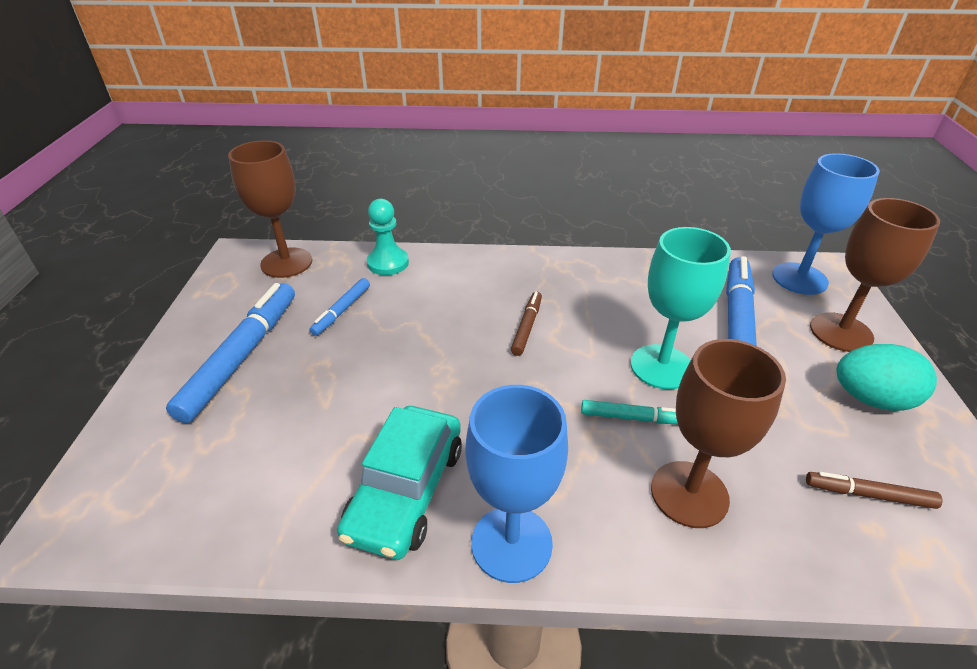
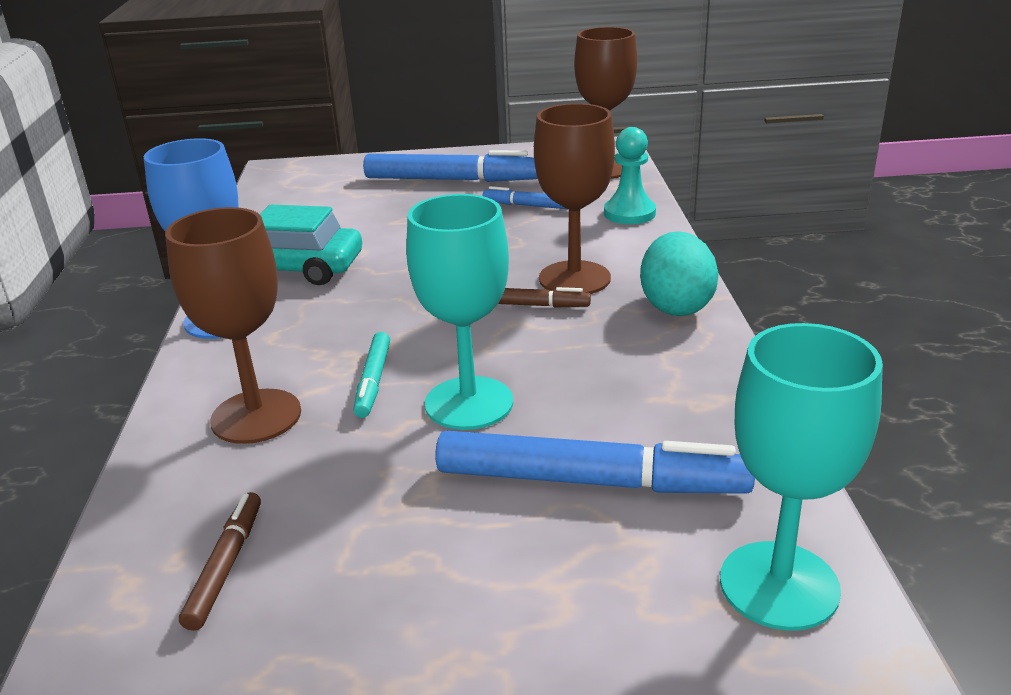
camera: 85 degrees right, 10 degrees down
blue goblet [772,153,880,295] -> turquoise goblet [720,323,883,631]
brown goblet [810,198,940,352] -> brown goblet moved to [534,103,615,294]
turquoise egg [836,344,937,411] -> turquoise egg moved to [640,231,719,316]

